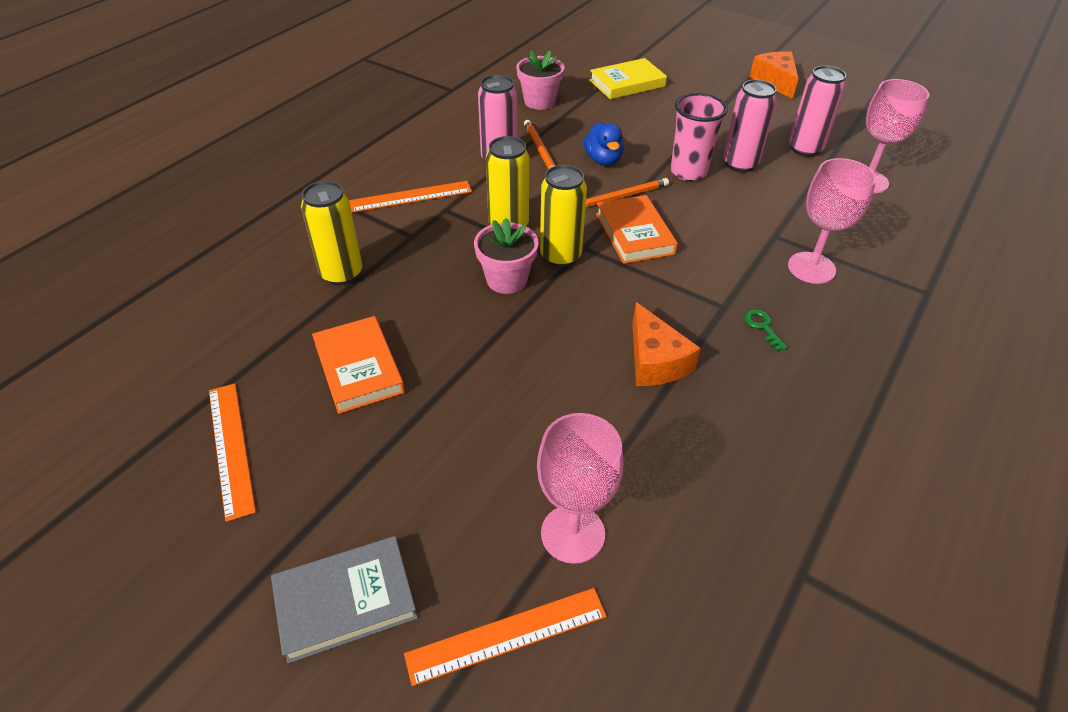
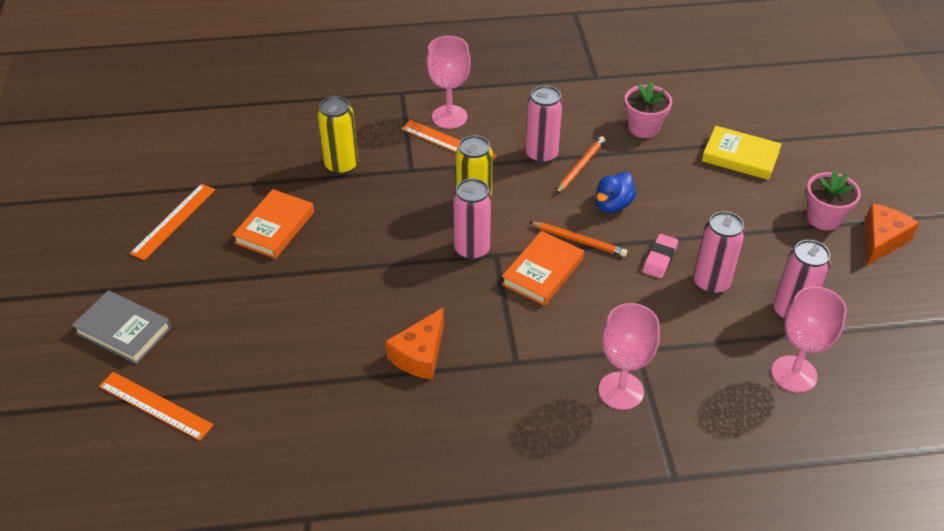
camera: 50 degrees right, 0 degrees up
pink flower pot [474,218,539,294] -> pink flower pot moved to [806,170,861,230]
pink goblet [537,413,623,564] -> pink goblet moved to [427,36,471,129]
yellow can [540,165,587,267] -> pink can [453,178,492,260]
pink cup [670,93,728,181] -> pink eraser [643,234,678,278]
green key [744,309,788,351] -> none

